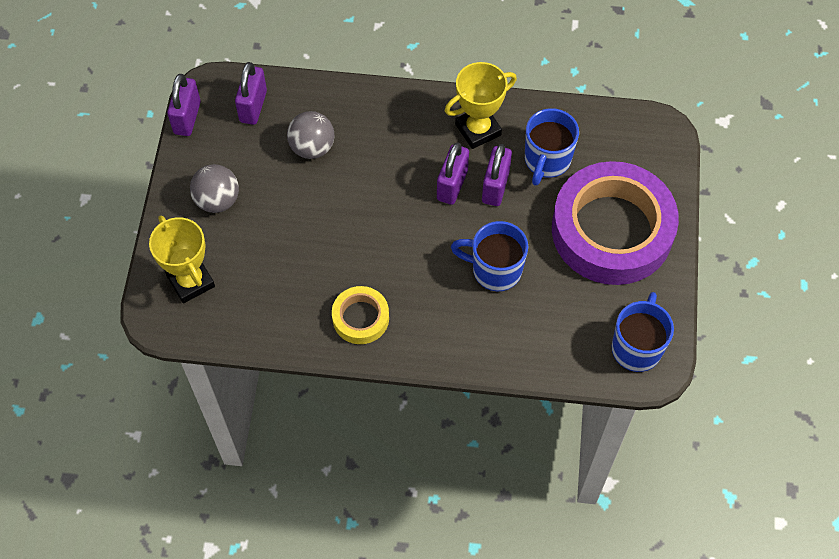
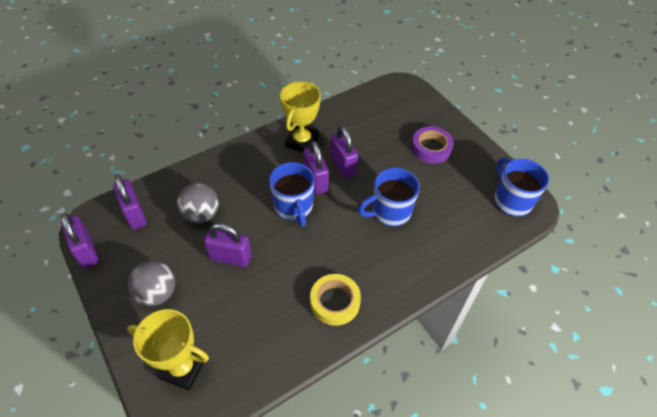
camera: 40 degrees left, 10 degrees down
blue mug [525,108,579,186] -> blue mug moved to [269,162,315,227]
purple tape [552,161,679,285] -> purple tape [411,126,454,164], size x0.45
none -> purple padlock [204,223,252,267]

